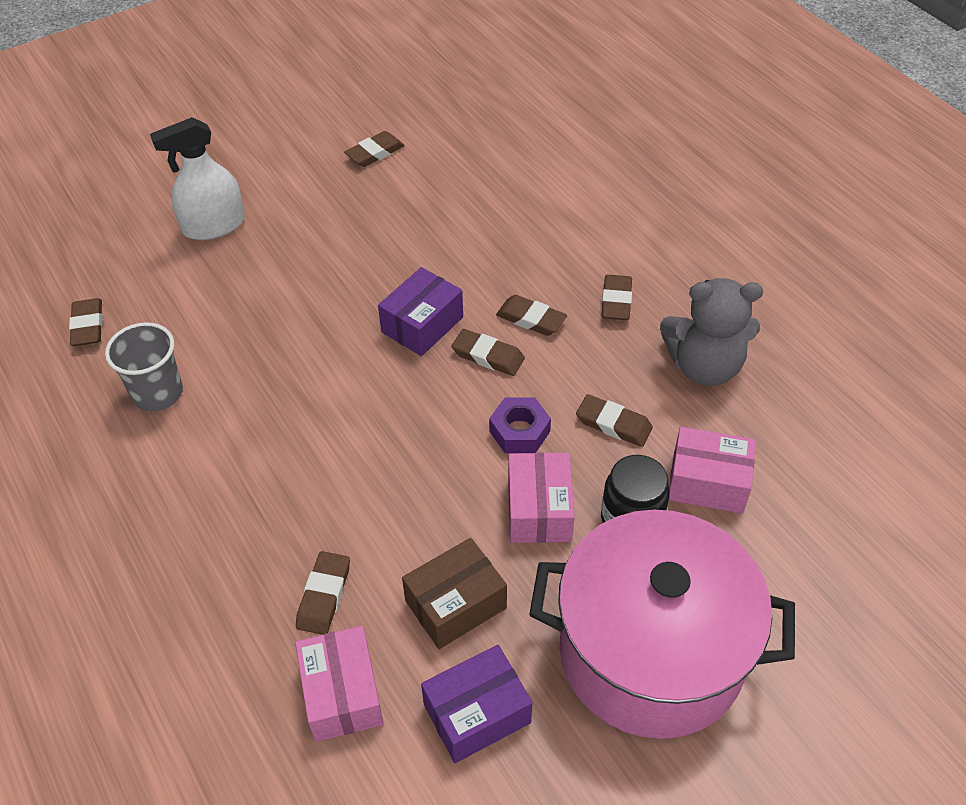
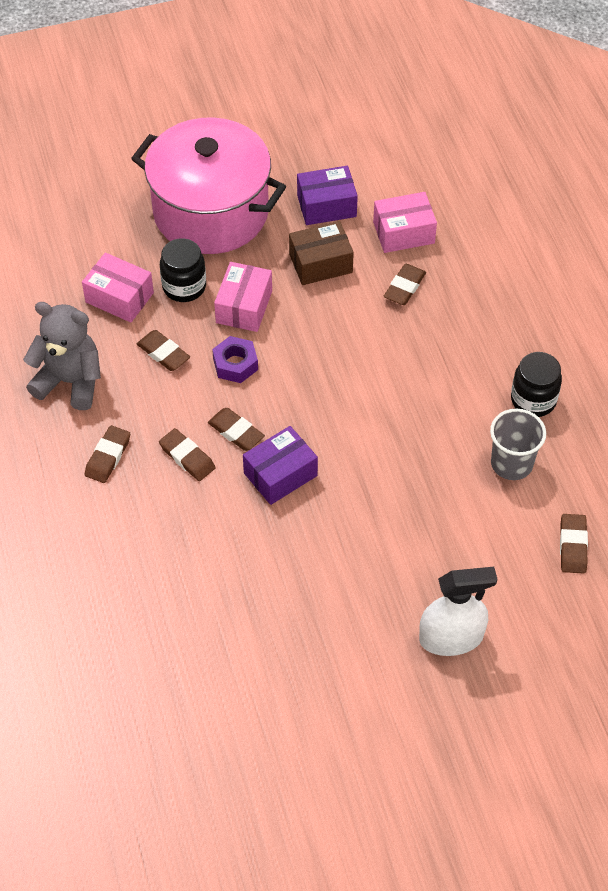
camera: 165 degrees left, 5 degrees up
pink box [295,626,384,742] -> pink box turned 75 degrees clockwise [373,192,437,253]
brown eraser [344,131,405,167] -> none
none -> black jar [511,352,562,417]

